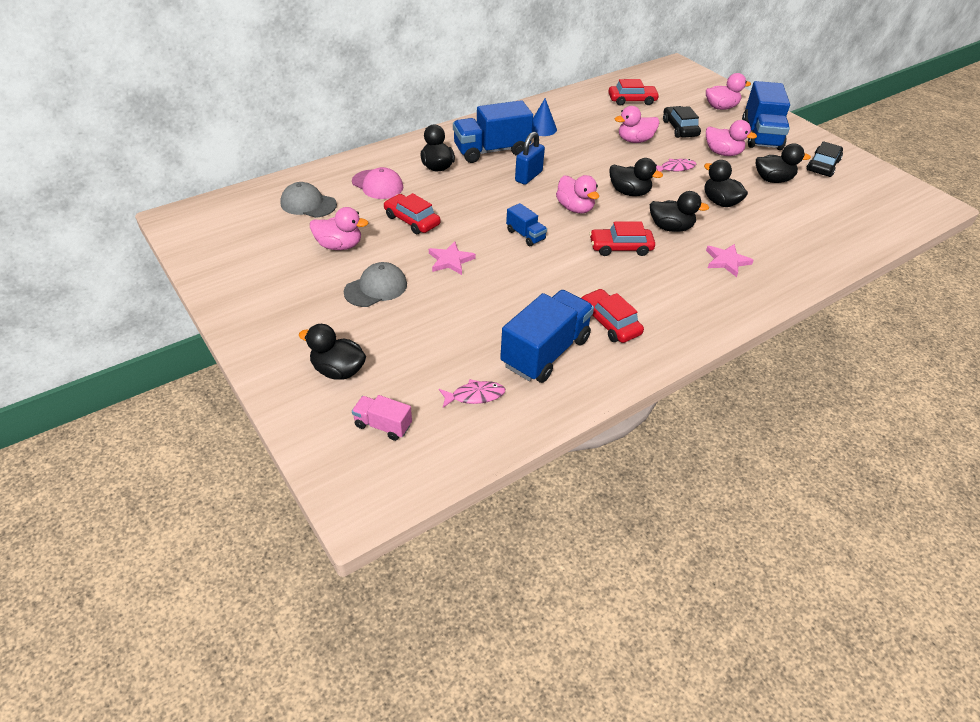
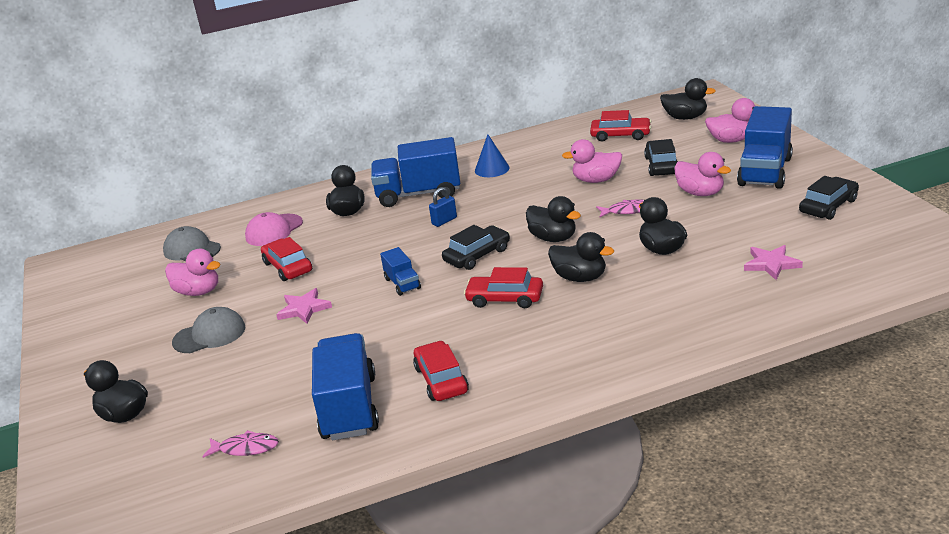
camera: 20 degrees right, 15 degrees down
pink cap [352,167,403,199] -> pink cap turned 75 degrees clockwise [245,212,303,246]
pink truck [352,395,412,441] -> none
blue truck [500,290,594,383] -> blue truck turned 60 degrees counterclockwise [312,333,379,440]
blue padlock [515,132,545,185] -> blue padlock [429,187,457,227], size x0.67
pink duck [556,175,599,213] -> black car [442,225,510,270]
pink star [706,244,754,277] -> pink star moved to [744,245,803,280]
black duck [756,143,811,183] -> black duck moved to [660,78,716,120]

